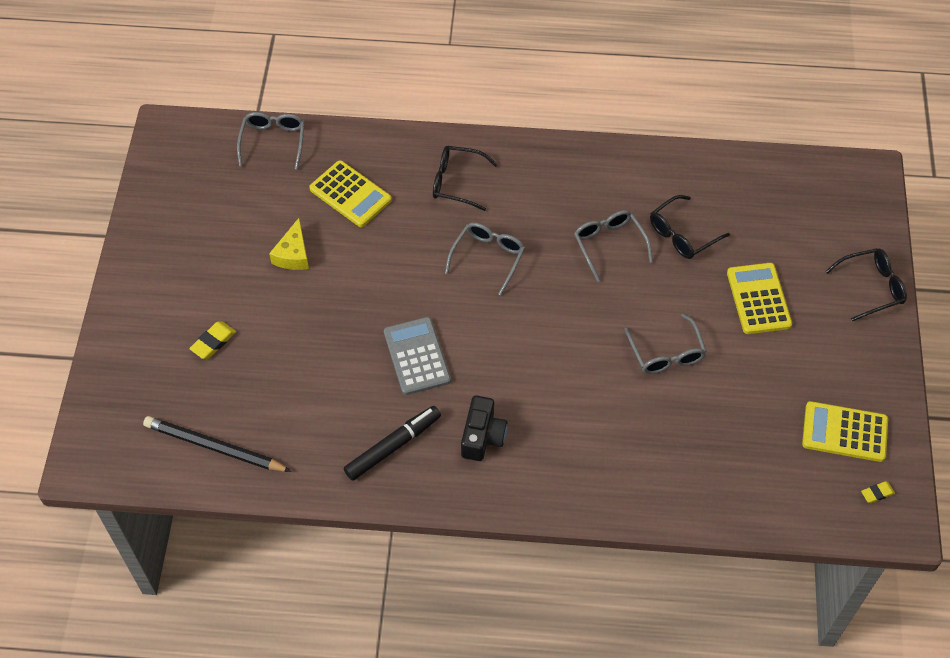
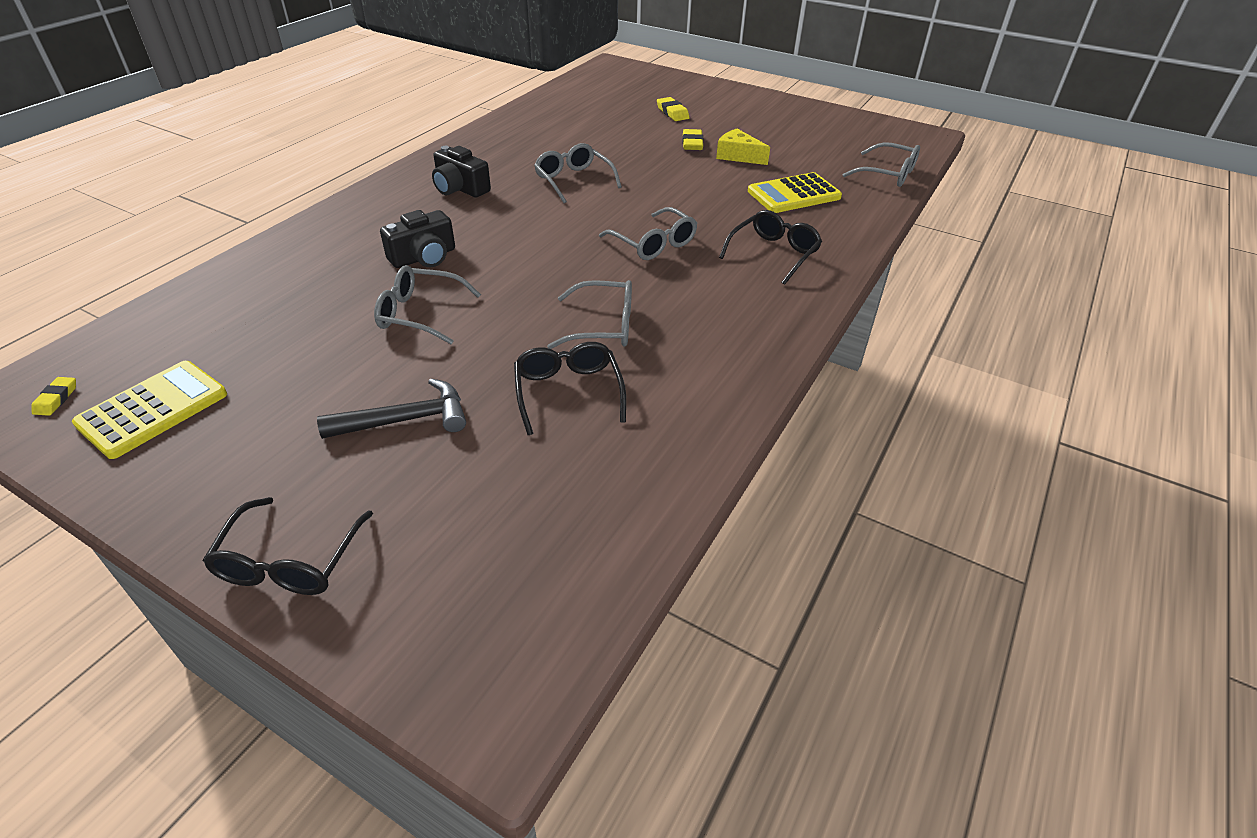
camera: 115 degrees right, 15 degrees down
black pencil [143,416,292,472] -> none
black marker [344,406,441,481] -> none
grey calculator [384,317,451,395] -> grey glasses [534,143,621,203]
yellow calculator [727,263,792,334] -> black hammer [317,379,466,439]
none -> black camera [380,210,455,268]
none -> yellow eraser [682,129,703,150]

